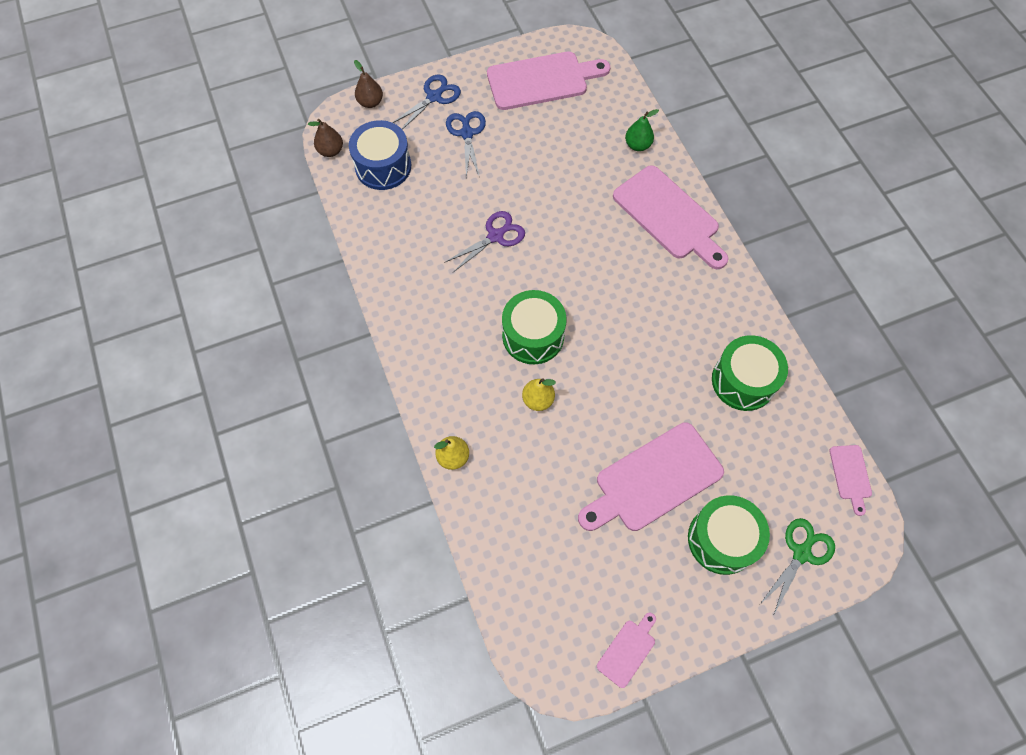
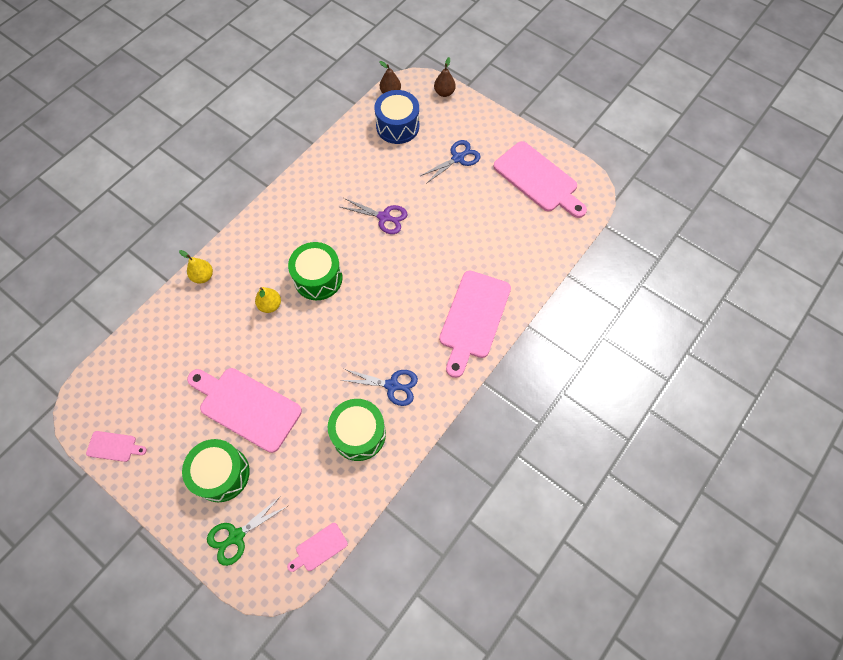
camera: 60 degrees right, 0 degrees up
blue scissors [392,74,461,130] -> blue scissors moved to [340,369,418,406]
green pear [625,109,659,151] -> none
green scissors [760,518,835,616] -> green scissors turned 135 degrees clockwise [207,495,288,566]

